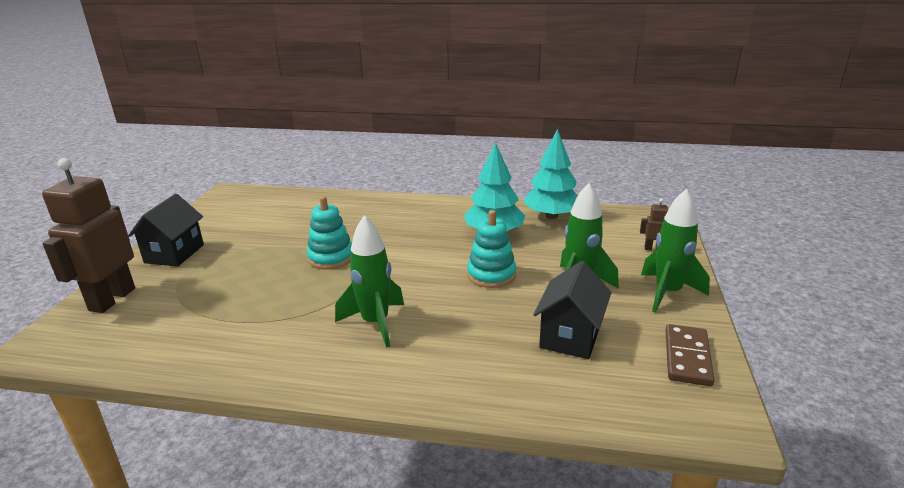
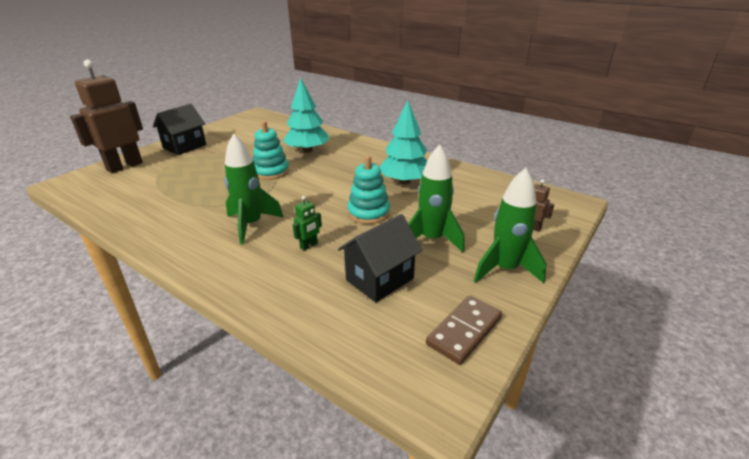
camera: 25 degrees right, 5 degrees up
turquoise tree [523,129,578,219] -> turquoise tree moved to [283,77,330,153]
none -> green robot [293,196,322,251]

